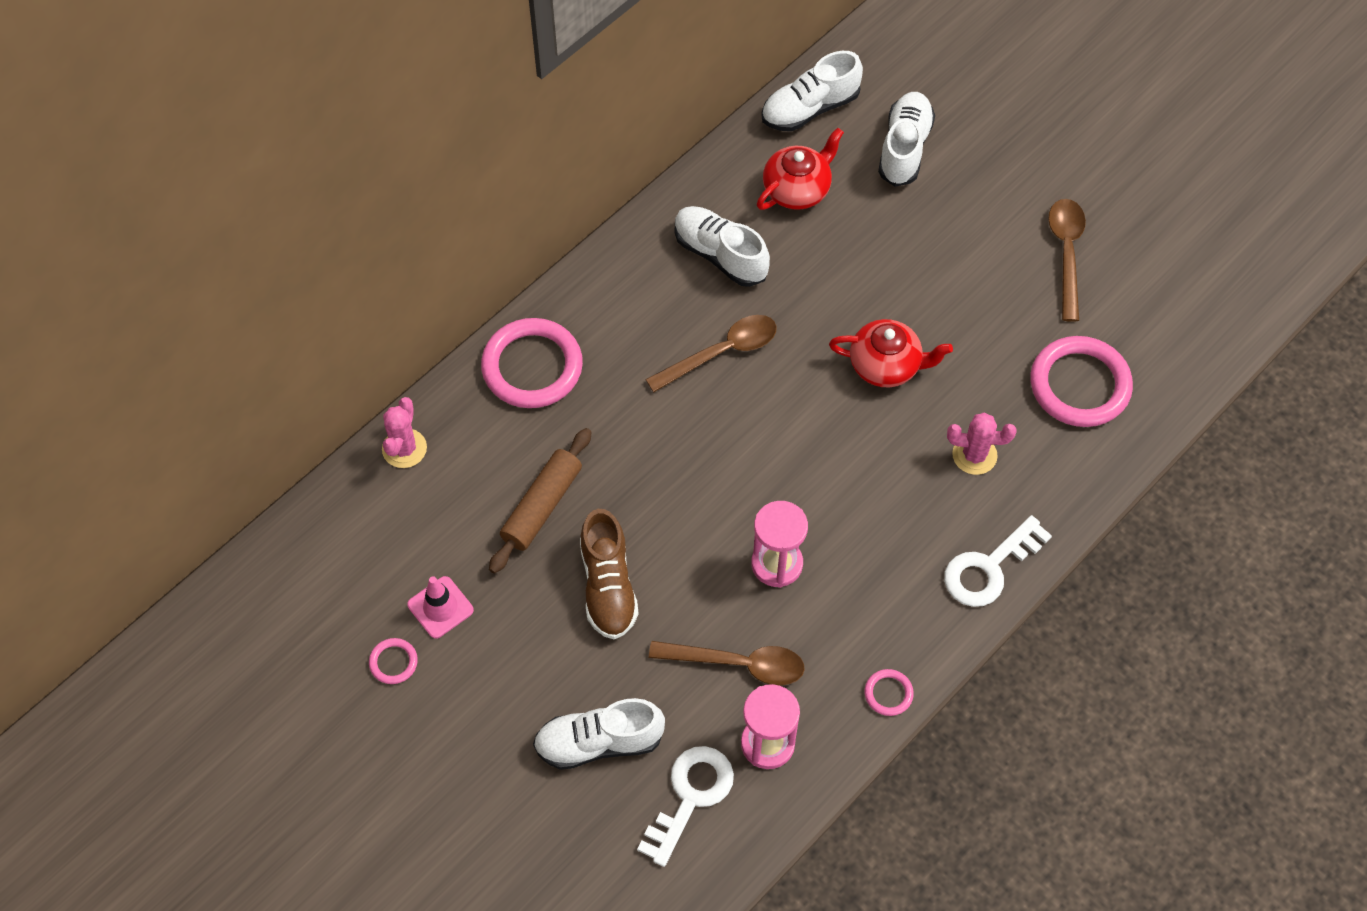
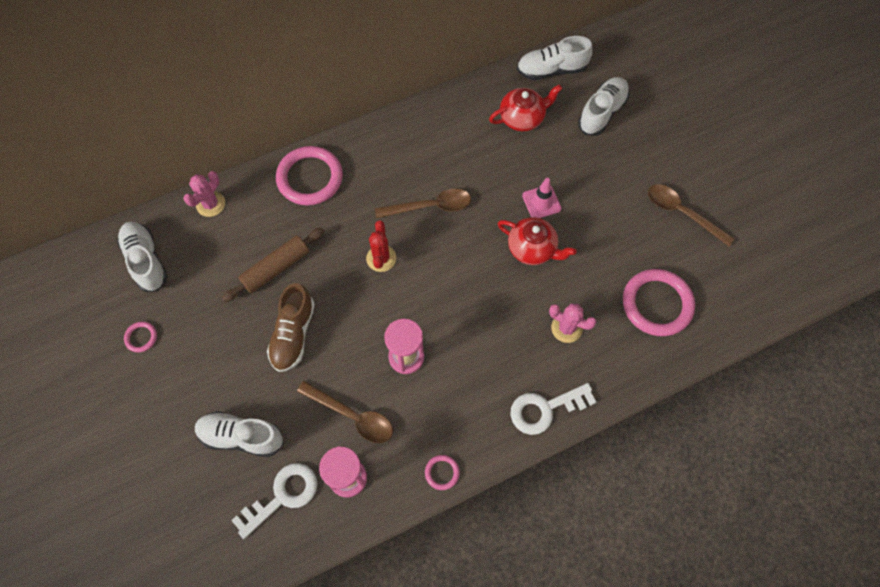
camera: 20 degrees right, 5 degrees up
pink traffic cone [407,576,474,639] -> pink traffic cone moved to [522,178,561,218]
white shoe [675,206,770,287] -> white shoe moved to [117,221,168,292]
brown spoon [1048,199,1086,322] -> brown spoon turned 75 degrees counterclockwise [648,184,735,247]
none -> red cactus [366,220,396,272]

